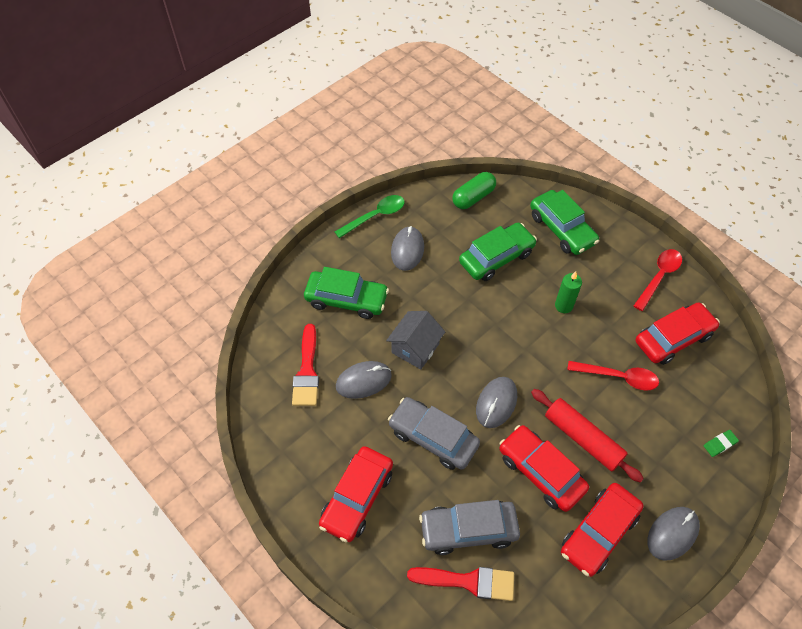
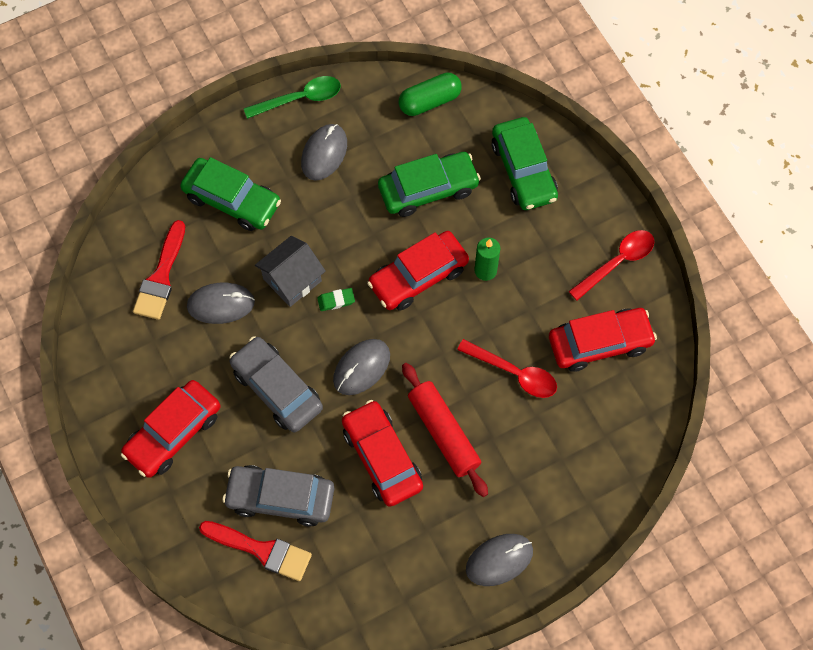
camera: 15 degrees right, 10 degrees up
red car [561,483,643,577] -> red car moved to [367,231,469,311]
green eraser [704,430,739,457] -> green eraser moved to [317,288,355,311]

